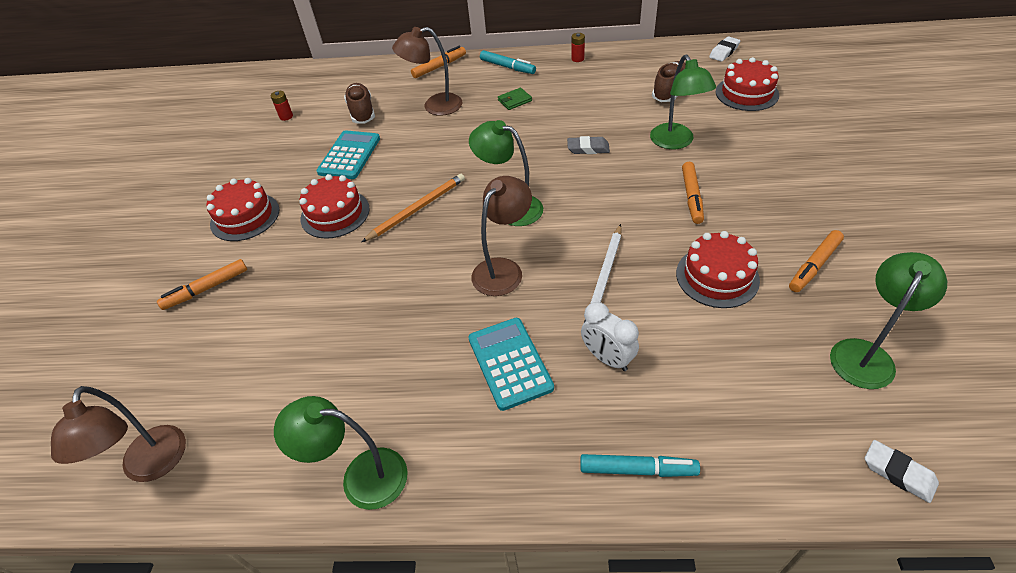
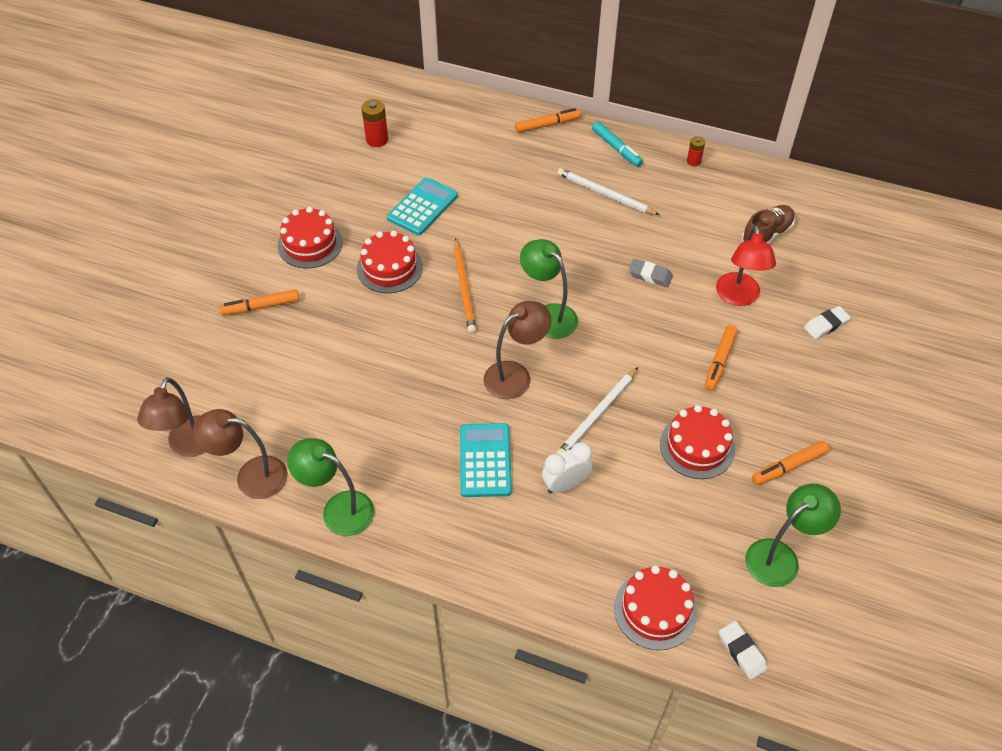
camera: 15 degrees right, 5 degrees up
red battery [271,91,293,121] -> red battery [361,99,388,147], size x1.59
brown shoe [344,83,375,124] -> none
orange pencil [362,174,465,242] -> orange pencil turned 105 degrees clockwise [454,238,476,333]
brown lamp [392,27,462,116] -> brown lamp moved to [193,409,288,499]
green wallet [498,88,532,110] -> white pencil [557,168,660,215]
white clock [581,302,639,371] -> white clock turned 90 degrees clockwise [542,442,593,494]
turquoise marker [581,454,700,477] -> none
green lamp [650,54,716,149] -> red lamp [716,225,776,306]
white eraser [709,36,740,62] -> white eraser moved to [804,306,851,339]
red cake [716,57,779,111] -> red cake moved to [614,565,697,650]

